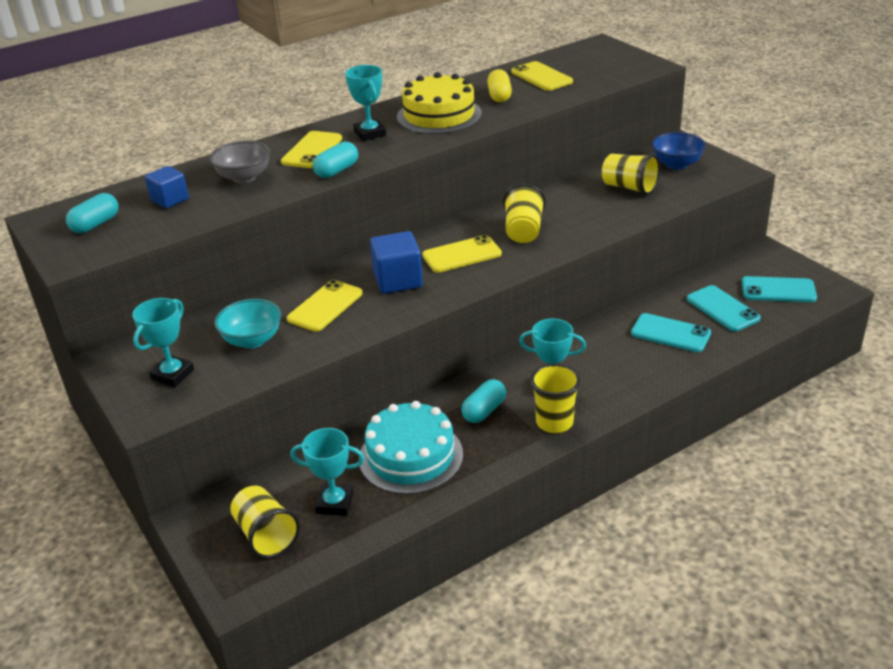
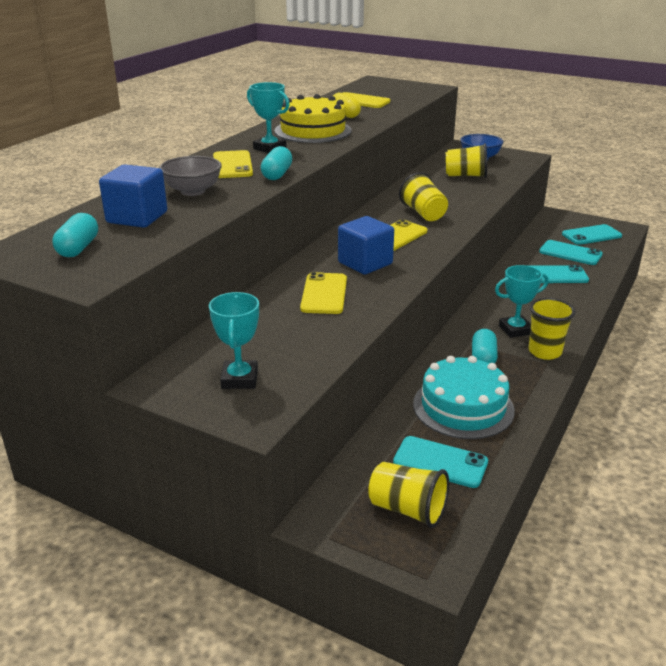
camera: 30 degrees left, 5 degrees down
blue cube [145,166,189,209] -> blue cube [99,164,167,228], size x1.50
turquoise bowl [215,299,281,349] -> none
turquoise trophy [290,428,365,516] -> turquoise phone [393,436,488,488]

